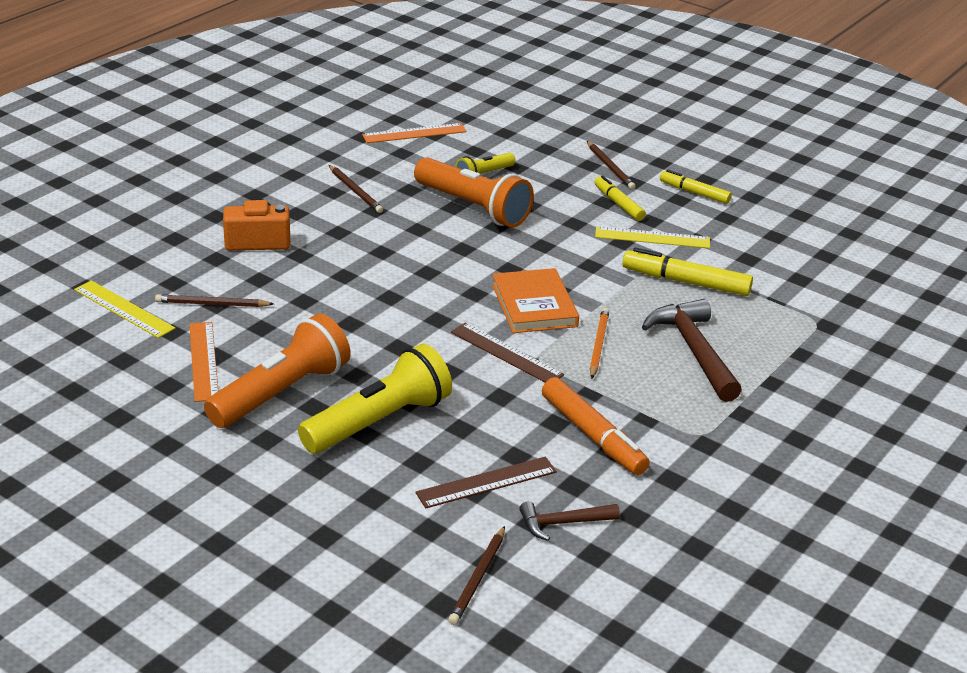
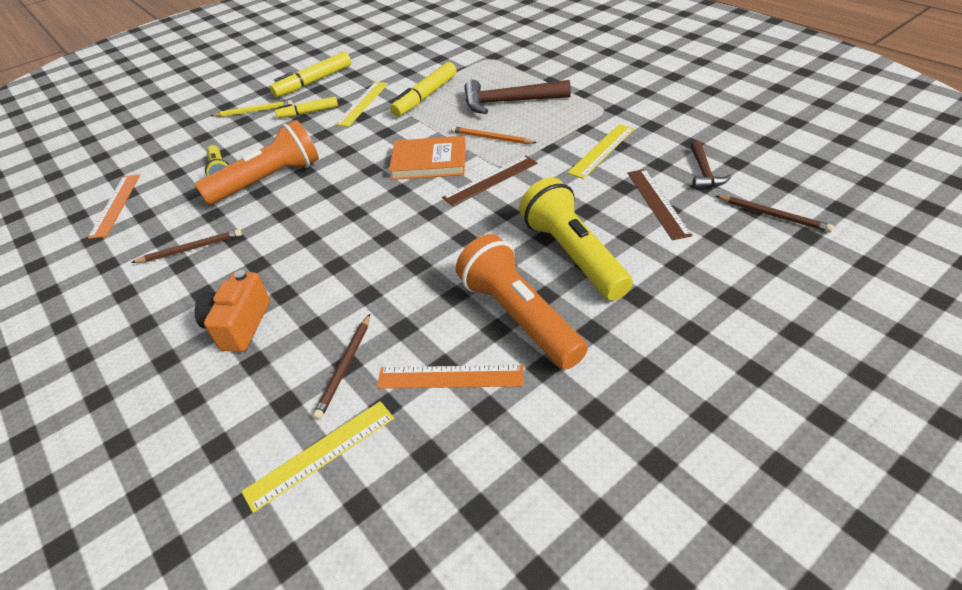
camera: 70 degrees left, 10 degrees up
orange marker [542,377,650,475] -> yellow ruler [567,124,634,179]
brown pencil [587,141,636,190] -> yellow pencil [211,100,293,117]
yellow marker [660,170,732,204] -> yellow marker [270,52,351,97], size x1.56

